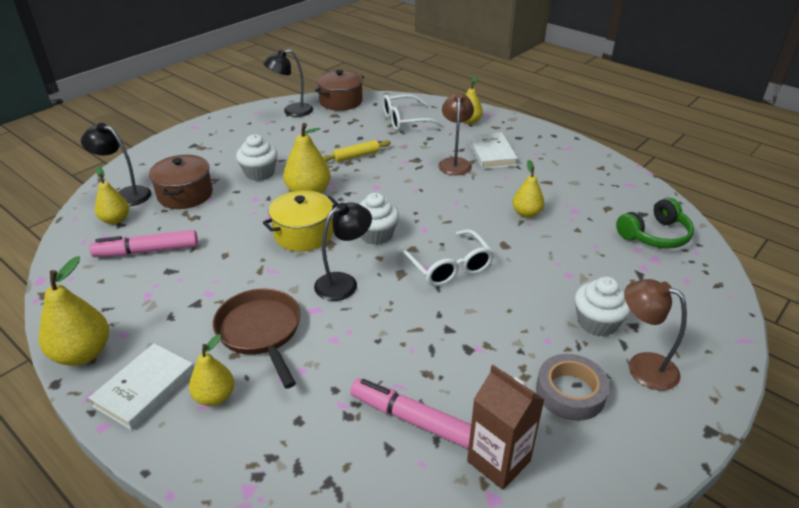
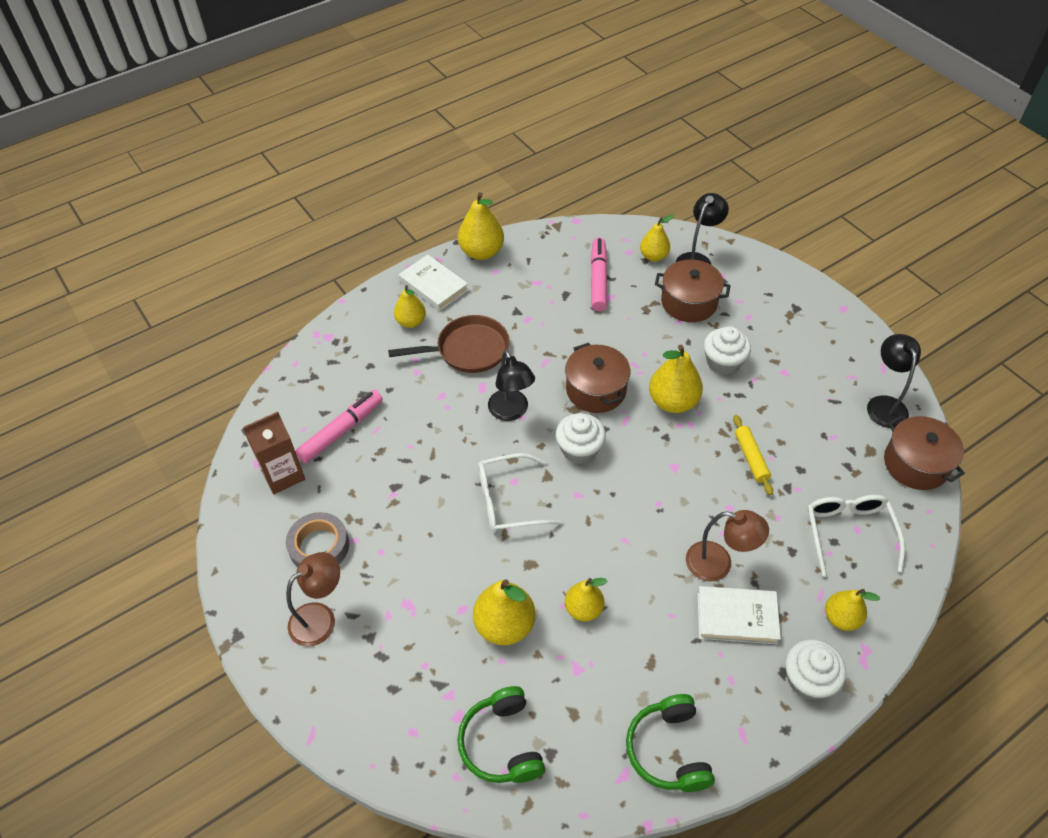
camera: 105 degrees right, 15 degrees up
yellow pot [263,190,339,252] -> brown pot [565,343,631,413]
white cupcake [575,277,631,337] -> white cupcake moved to [785,639,846,700]
none -> yellow pear [473,579,535,645]
none -> green headphones [626,694,715,792]

